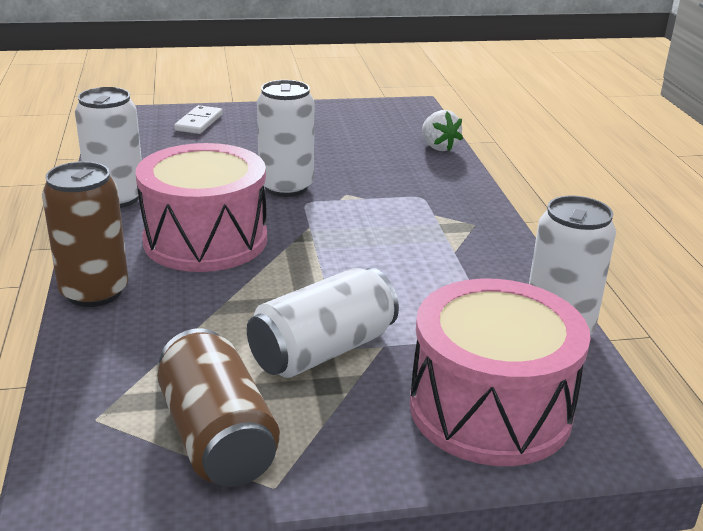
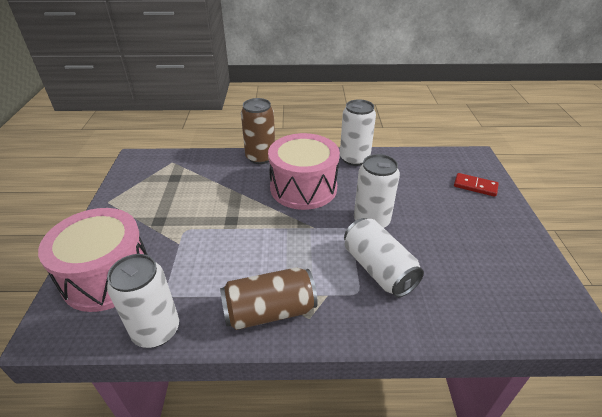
camera: 100 degrees right, 10 degrees up
brown can [157,328,280,487] -> brown can moved to [220,267,318,330]
white domino [174,105,223,134] -> red domino [454,173,499,197]
white can [247,268,399,378] -> white can moved to [344,218,424,297]
white strawberry [422,110,463,151] -> none

